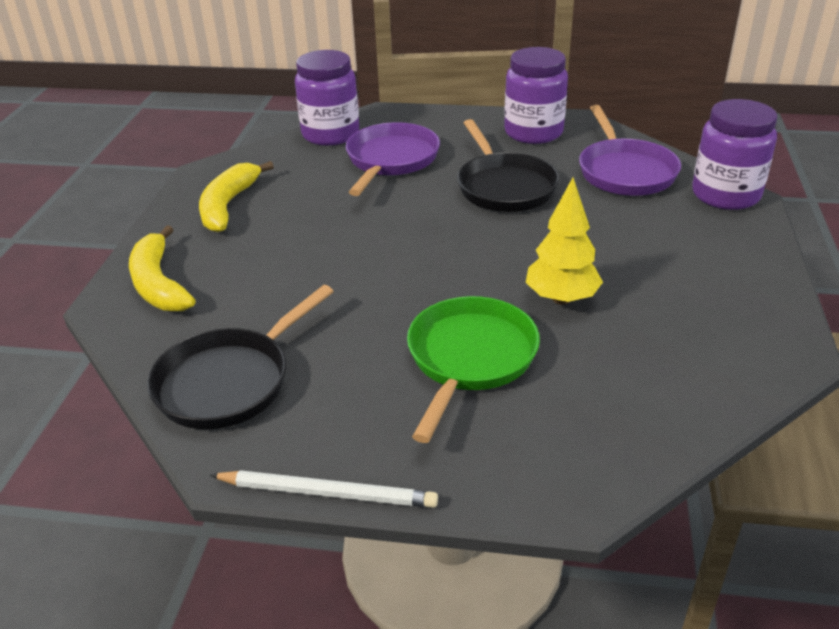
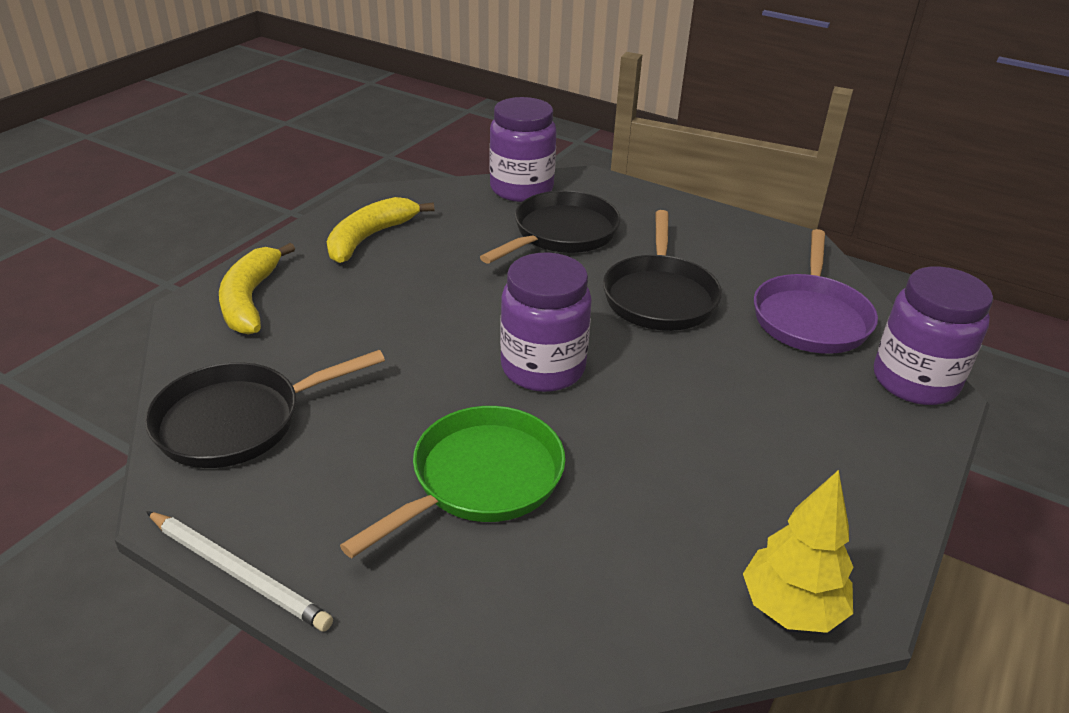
camera: 20 degrees right, 0 degrees up
purple pan [346,122,440,196] -> black pan [480,191,621,264]
purple jar [504,47,568,144] -> purple jar moved to [500,253,592,392]
yellow tree [525,177,603,305] -> yellow tree moved to [743,470,854,633]

